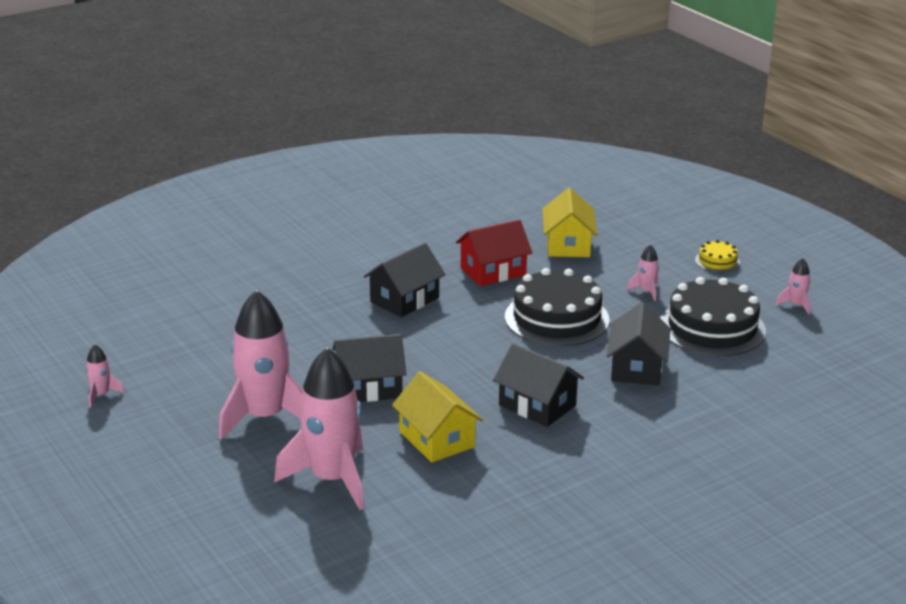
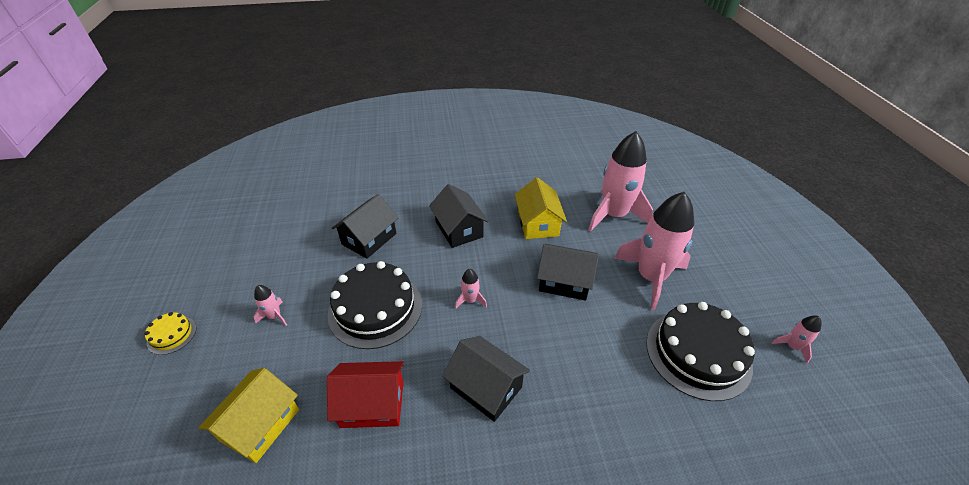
camera: 155 degrees left, 15 degrees up
black house [364,243,445,317] -> black house turned 60 degrees clockwise [442,336,530,422]
black cake [661,277,766,356] -> black cake moved to [646,302,755,401]
pink rocket [776,258,811,315] -> pink rocket moved to [455,269,487,309]

